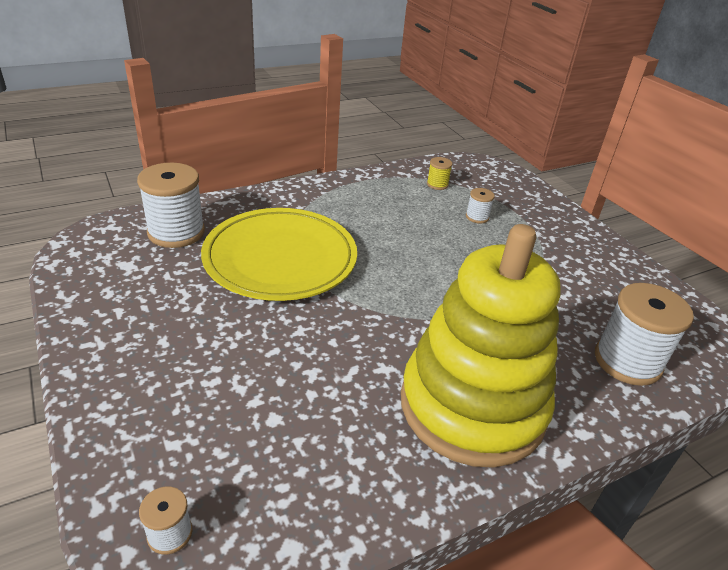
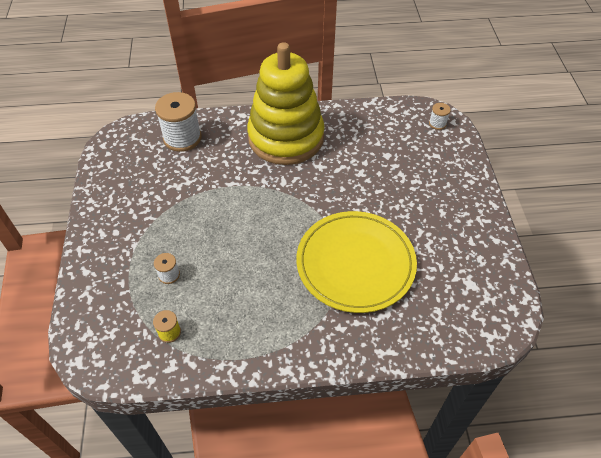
camera: 155 degrees left, 15 degrees up
white spool [137,163,205,248] -> none

